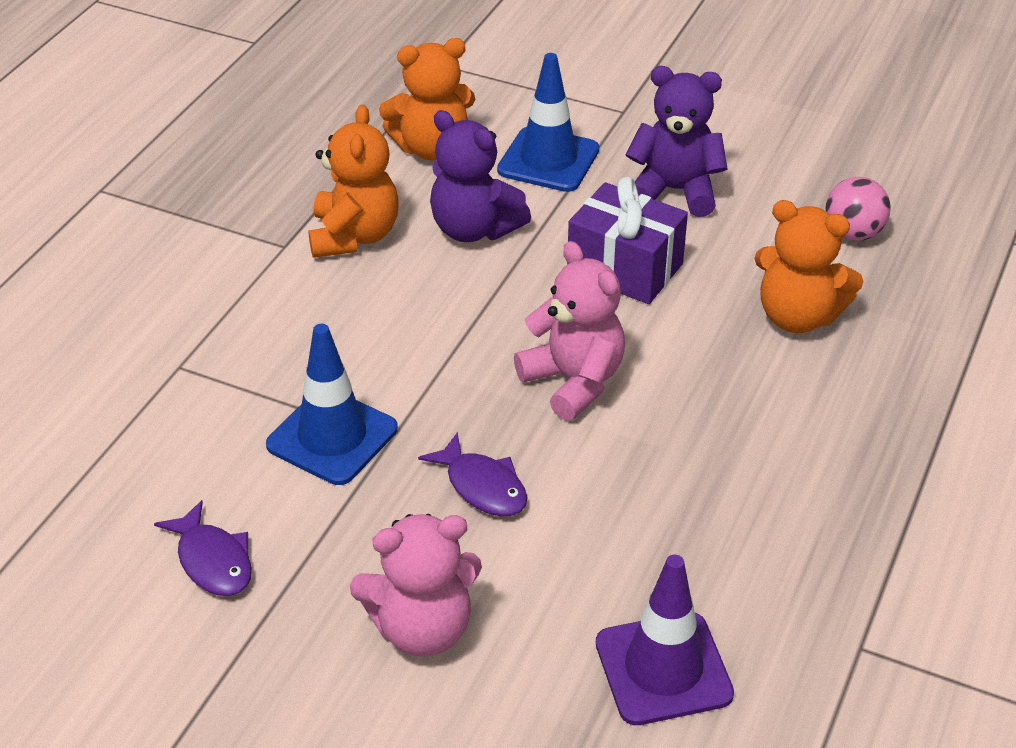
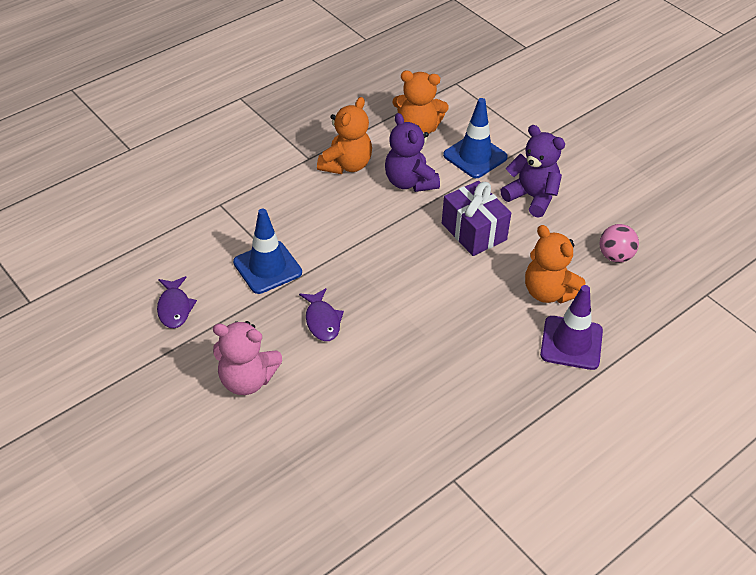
camera: 25 degrees right, 5 degrees up
pink teddy bear [514,241,625,421] -> none
purple traffic cone [596,555,734,725] -> purple traffic cone moved to [540,285,603,370]

